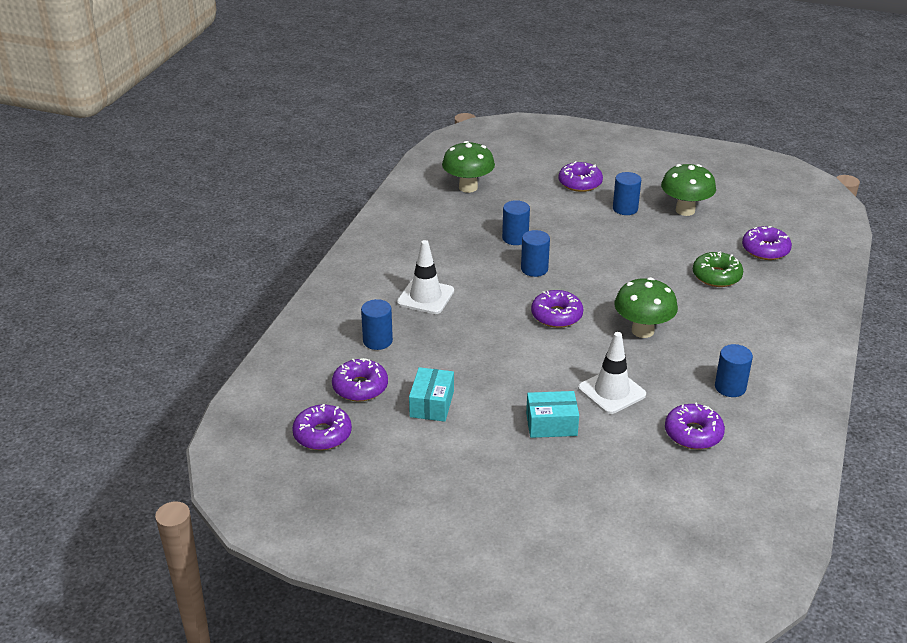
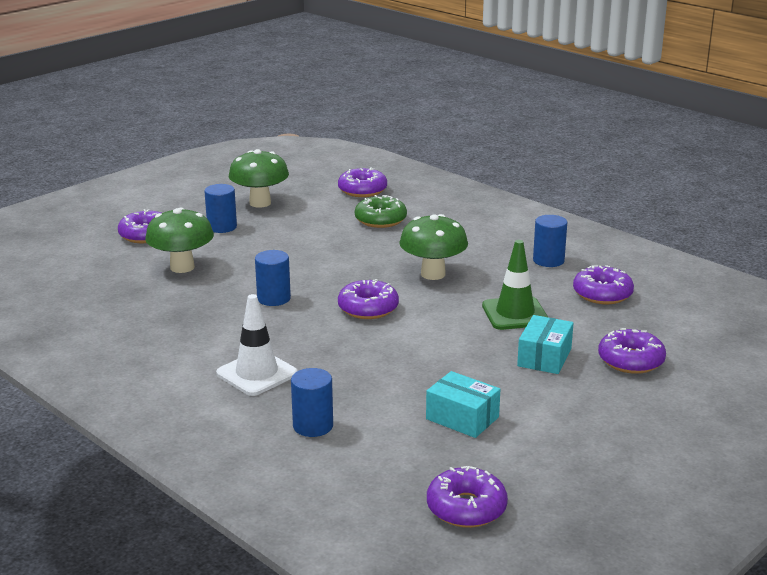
camera: 65 degrees left, 10 degrees down
purple donut [332,358,388,402] -> purple donut moved to [598,328,666,374]
green mushroom [442,141,495,193] -> green mushroom moved to [145,208,214,273]
blue cylinder [502,200,530,245] -> none
white traffic cone [578,332,646,414] -> green traffic cone [482,240,548,330]

